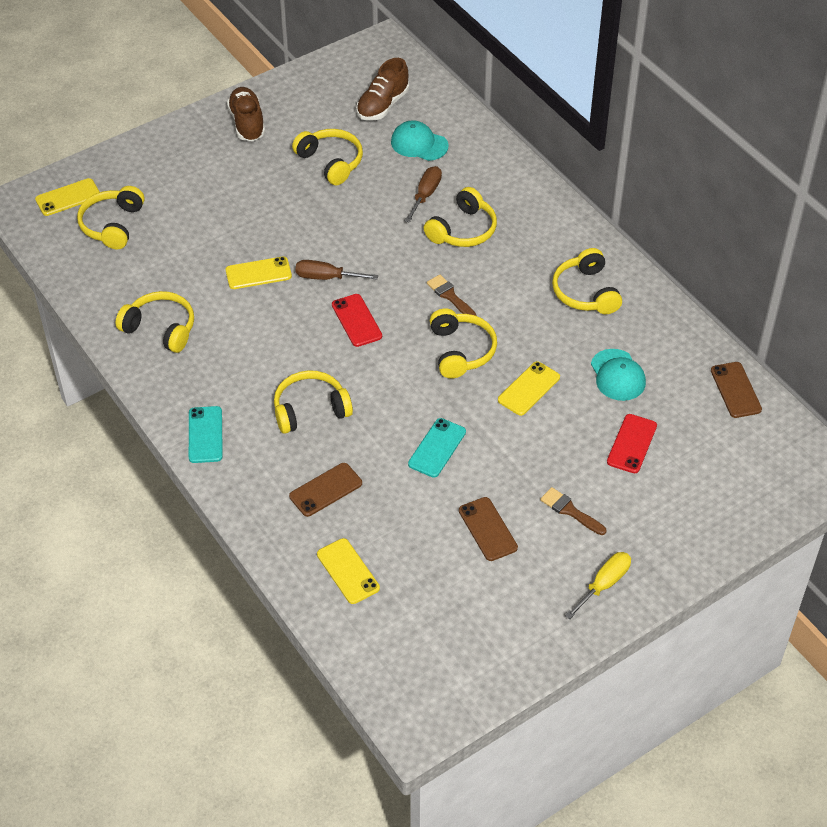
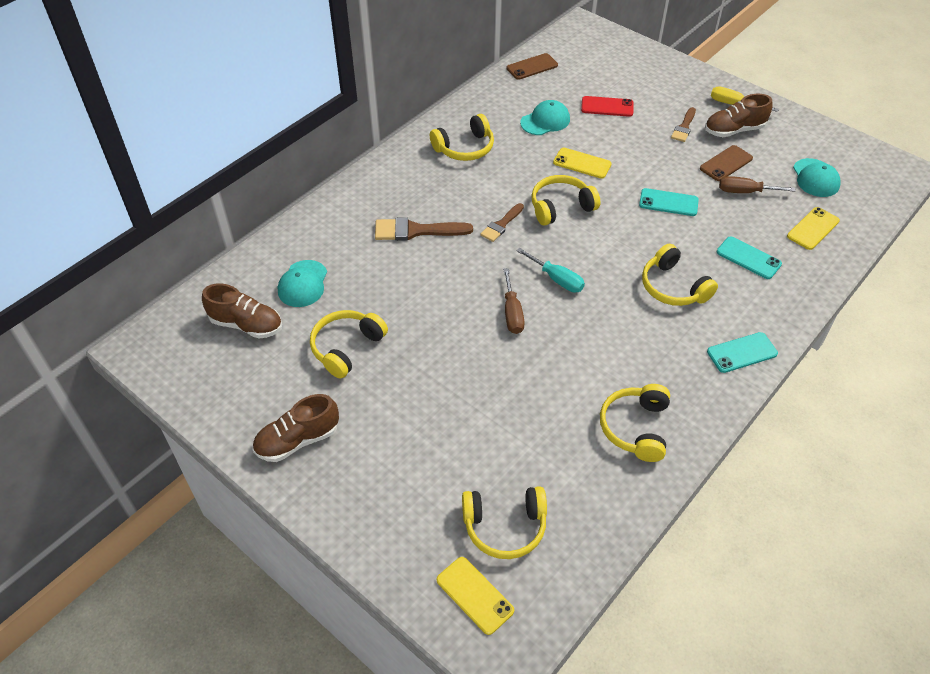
camera: 105 degrees left, 0 degrees up
yellow phone [226,257,292,289] -> none
brown phone [289,463,362,517] -> turquoise phone [717,237,782,279]
red phone [332,294,382,347] -> turquoise screwdriver [516,248,585,292]
brown screwdriver [405,166,442,223] -> brown screwdriver moved to [719,176,796,193]
yellow headphones [424,187,497,247] -> brown brush [375,217,473,241]
none -> brown shoe [705,94,773,137]
none -> turquoise cap [793,158,841,197]

